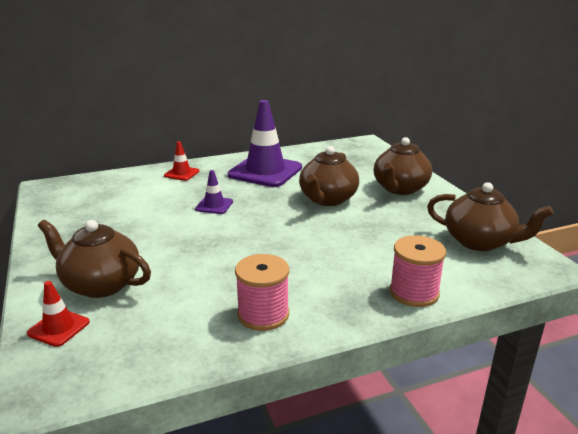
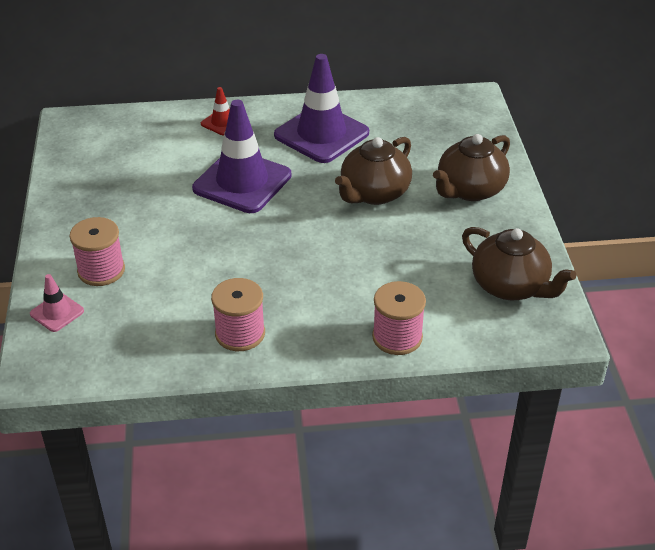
camera: 15 degrees right, 15 degrees up
red traffic cone [27,281,90,347] -> pink traffic cone [30,274,84,332]
brown teapot [38,220,151,298] -> pink spool [69,217,125,286]
purple traffic cone [195,170,233,214] -> purple traffic cone [192,100,291,213], size x2.17

